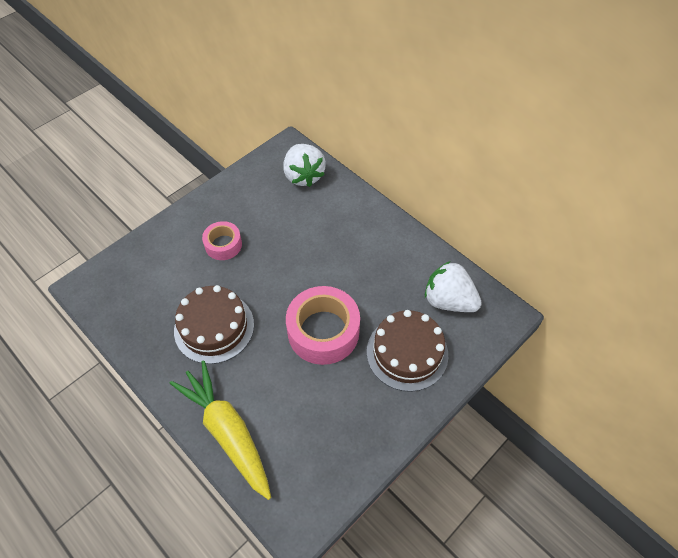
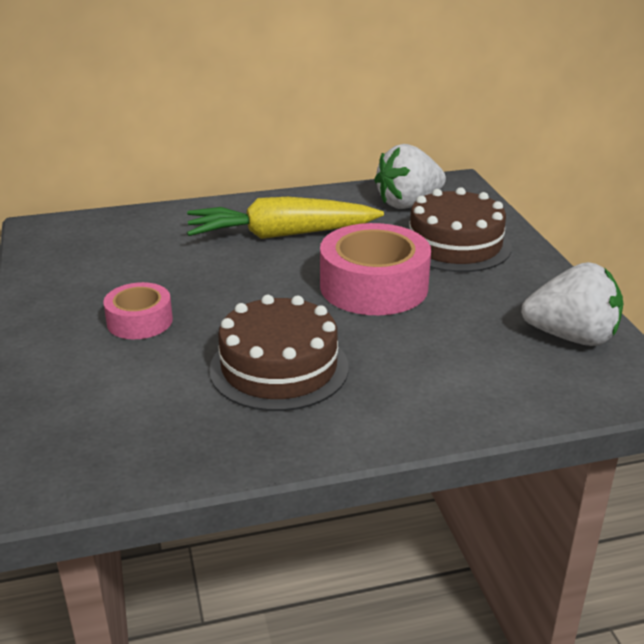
camera: 60 degrees left, 25 degrees down
yellow carrot [170,360,271,500] -> yellow carrot moved to [187,197,384,239]
white strawberry [283,144,326,187] -> white strawberry moved to [521,262,623,346]

